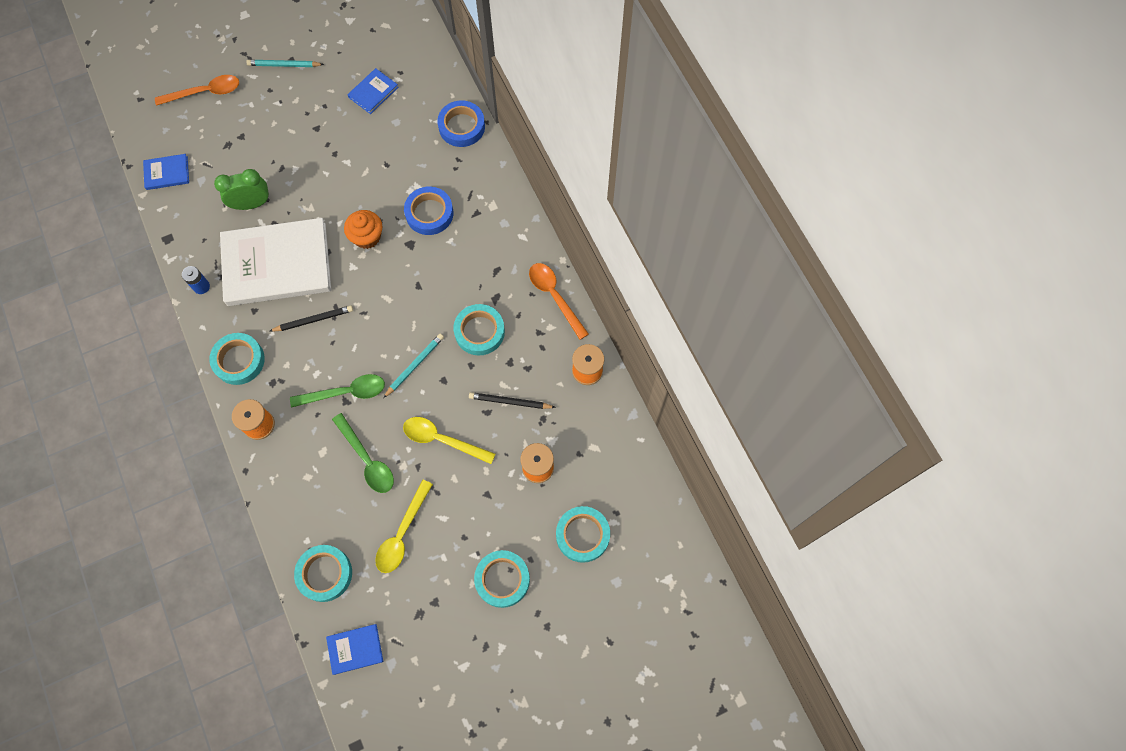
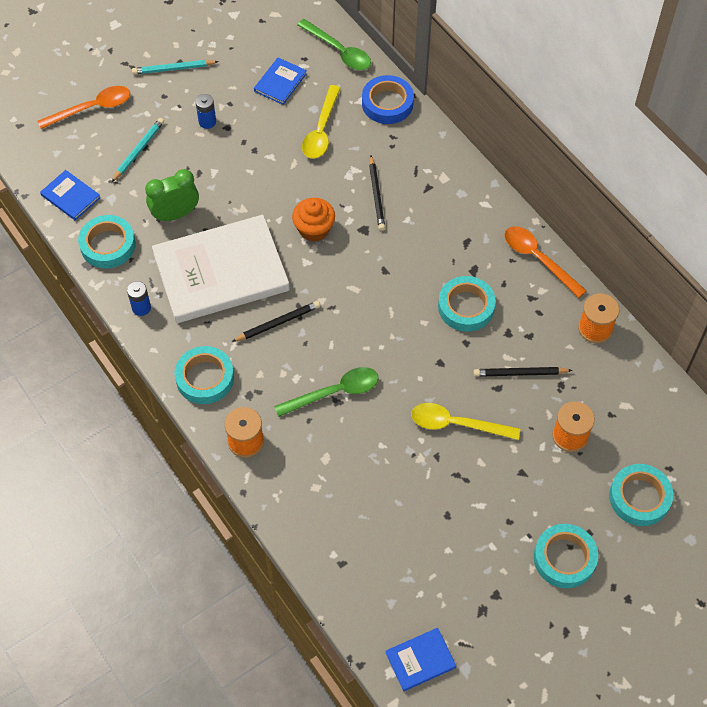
camera: 10 degrees left, 10 degrees down
blue book [143,154,189,190] -> blue book turned 60 degrees clockwise [40,170,100,221]
turquoise tape [294,545,352,602] -> turquoise tape moved to [78,215,136,269]
green spoon [332,413,394,493] -> green spoon moved to [297,19,371,70]
yellow spoon [375,480,433,573] -> yellow spoon moved to [302,85,340,159]
turquoise pencil [383,334,444,398] -> turquoise pencil moved to [112,118,164,182]
blue tape [404,187,454,235] -> black pencil [369,156,385,231]
none -> blue battery [195,94,216,129]

